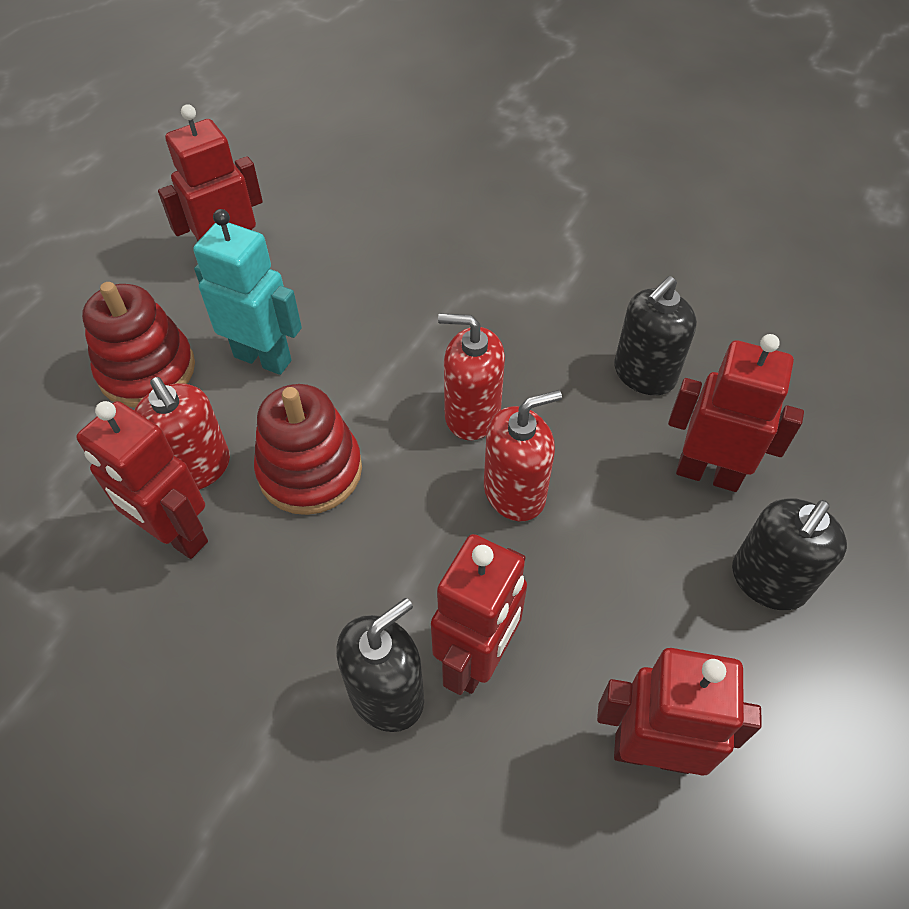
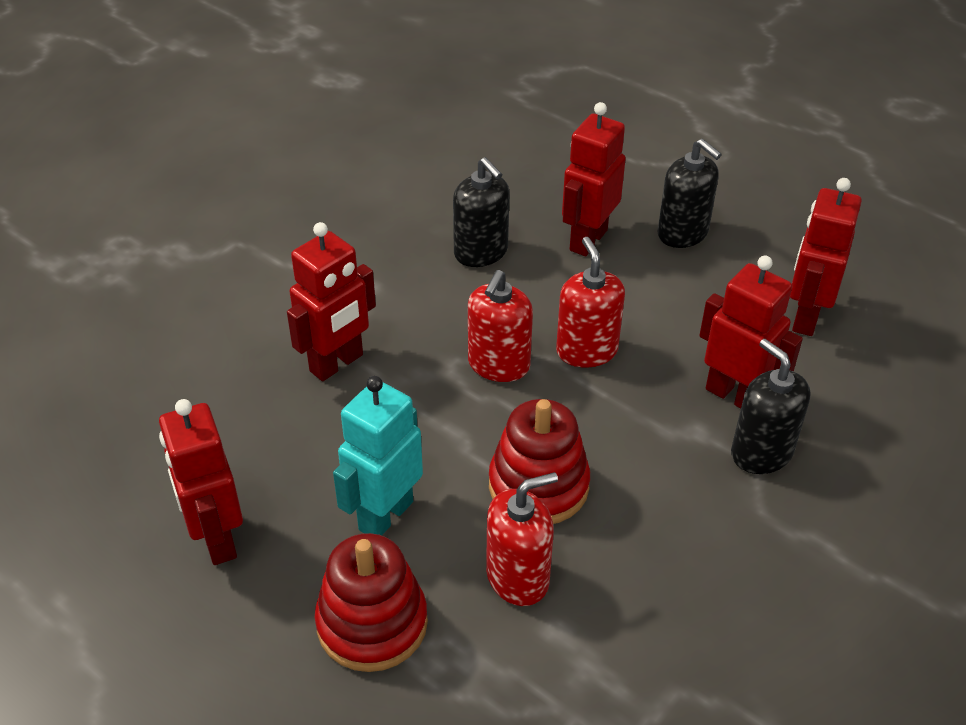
camera: 80 degrees left, 10 degrees down
red robot [76,401,208,559] -> red robot moved to [287,222,376,381]

